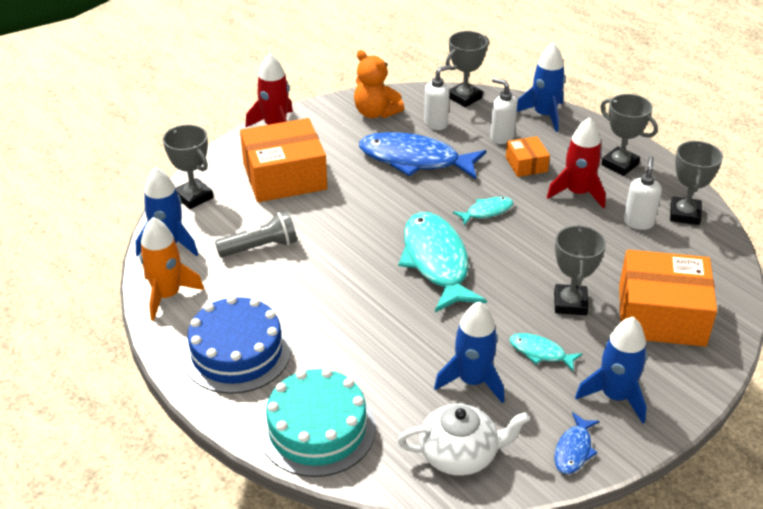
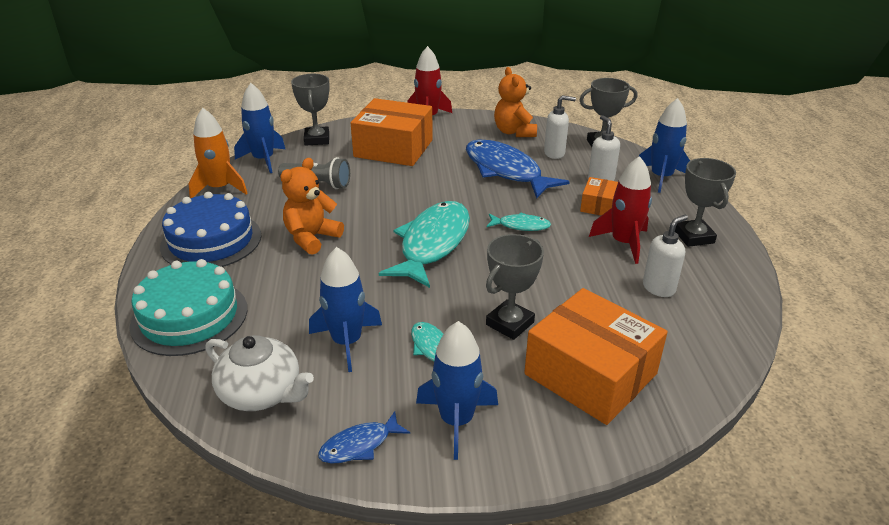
camera: 35 degrees right, 5 degrees down
grey trophy [670,141,723,225] -> none
none -> orange teddy bear [280,158,344,255]

